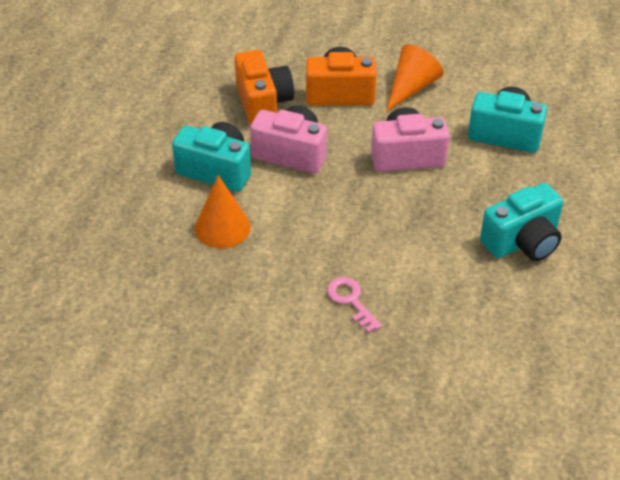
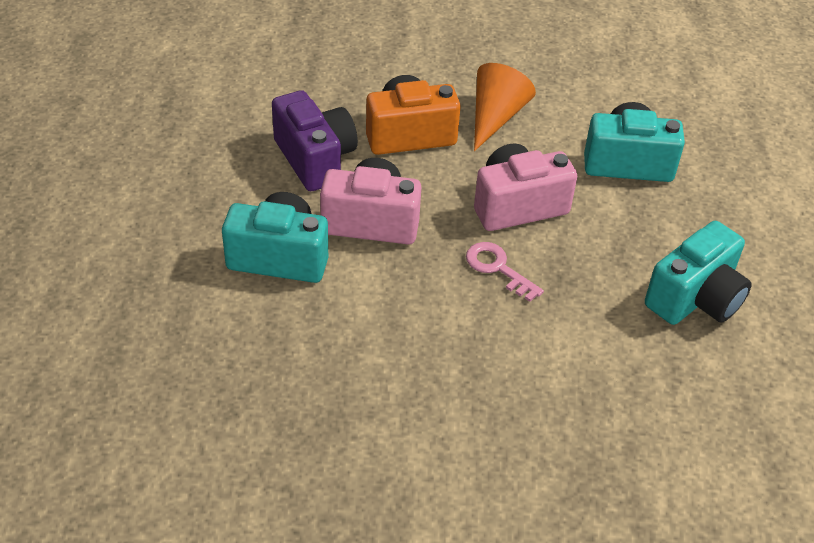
camera: 15 degrees left, 0 degrees up
orange cone [195,175,250,248] -> none
orange camera [234,50,294,125] -> purple camera [272,90,358,191]
pink key [327,277,382,333] -> pink key moved to [466,242,544,302]

